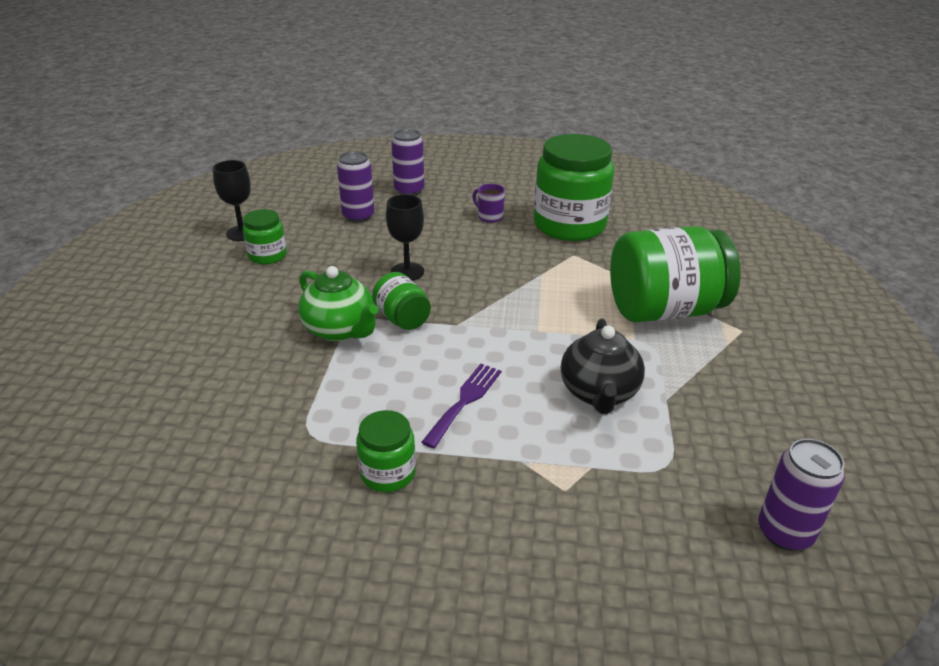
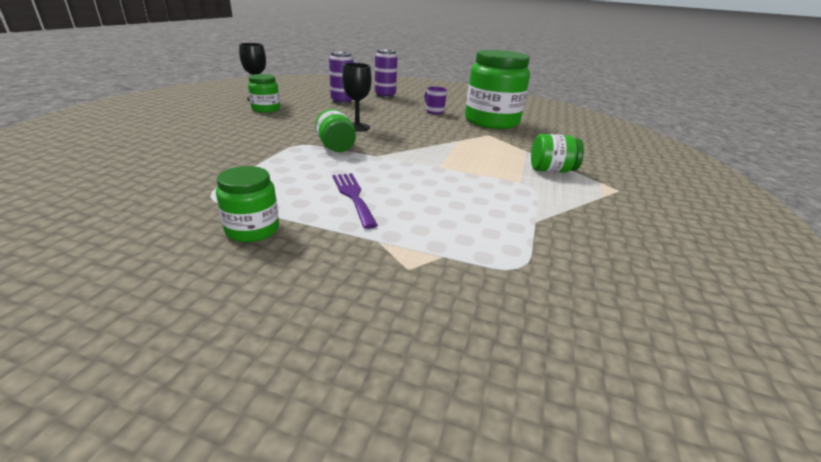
camera: 10 degrees right, 5 degrees down
green teapot [298,266,378,341] -> none
purple fork [421,364,502,448] -> purple fork turned 60 degrees counterclockwise [332,173,378,229]
black teapot [561,318,645,414] -> none
green jar [610,226,741,323] -> green jar [531,134,584,173], size x0.48
purple can [758,439,845,551] -> none

